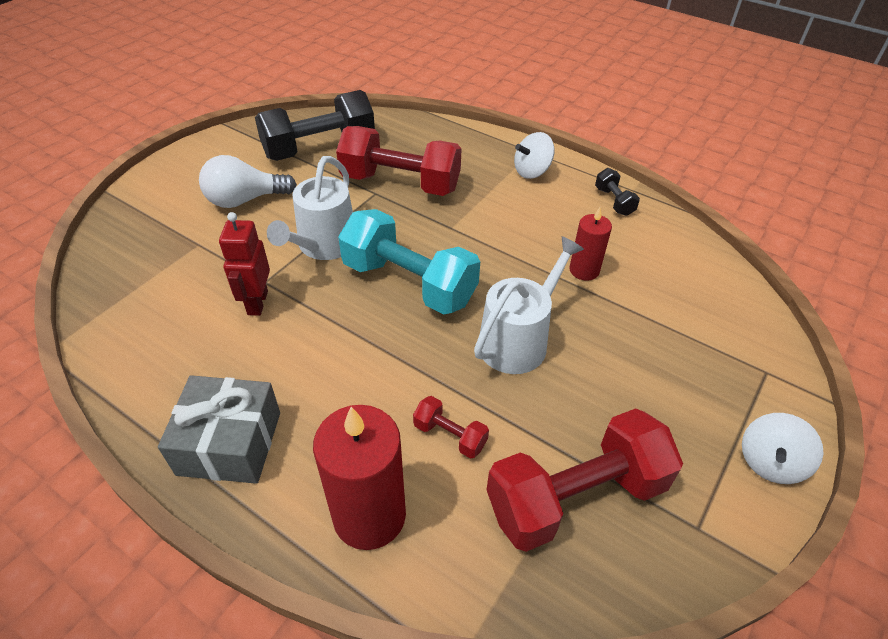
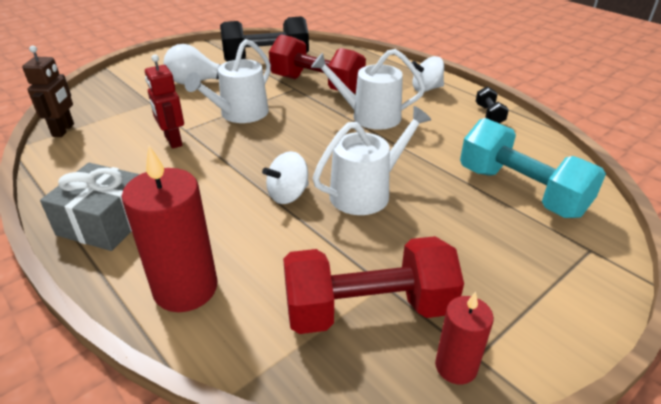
camera: 15 degrees right, 10 degrees down
red robot [219,212,270,316] -> red robot turned 45 degrees counterclockwise [145,54,184,149]
turquoise dumbbell [338,209,480,314] -> turquoise dumbbell moved to [460,118,606,218]
red dumbbell [413,396,489,458] -> none
red candle [569,207,612,281] -> red candle moved to [435,292,494,385]
white spinning top [742,413,824,484] -> white spinning top moved to [262,151,309,204]
none -> brown robot [22,45,74,137]
none -> white watering can [311,49,425,130]

